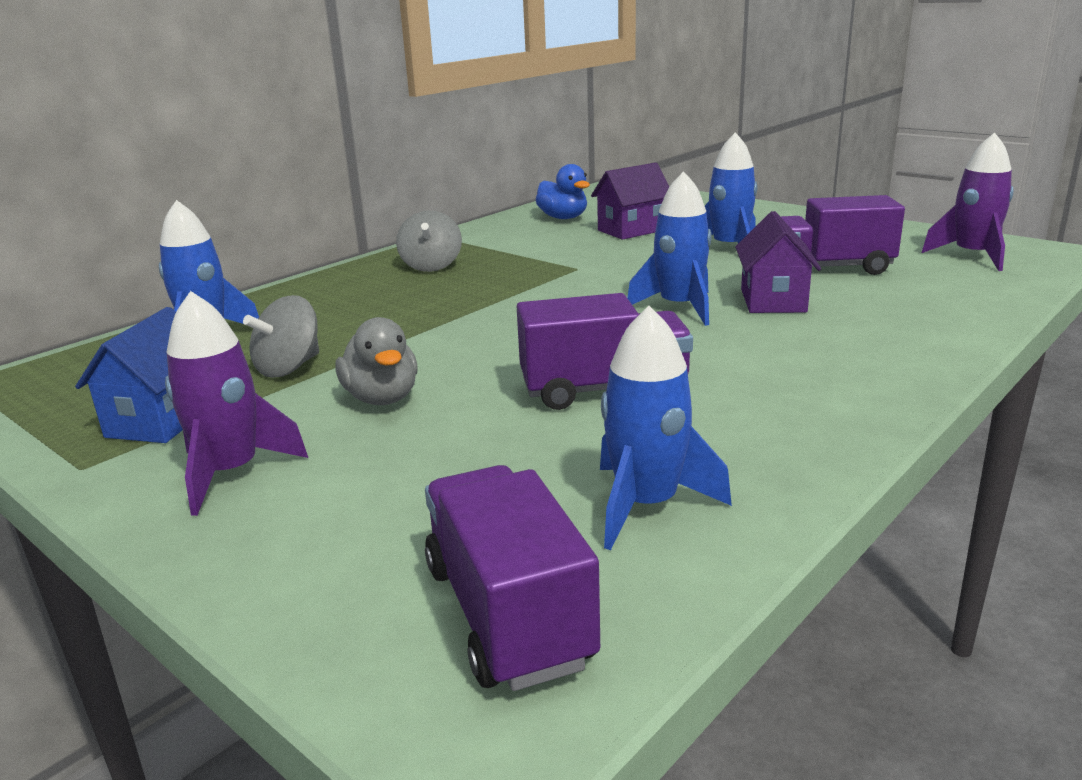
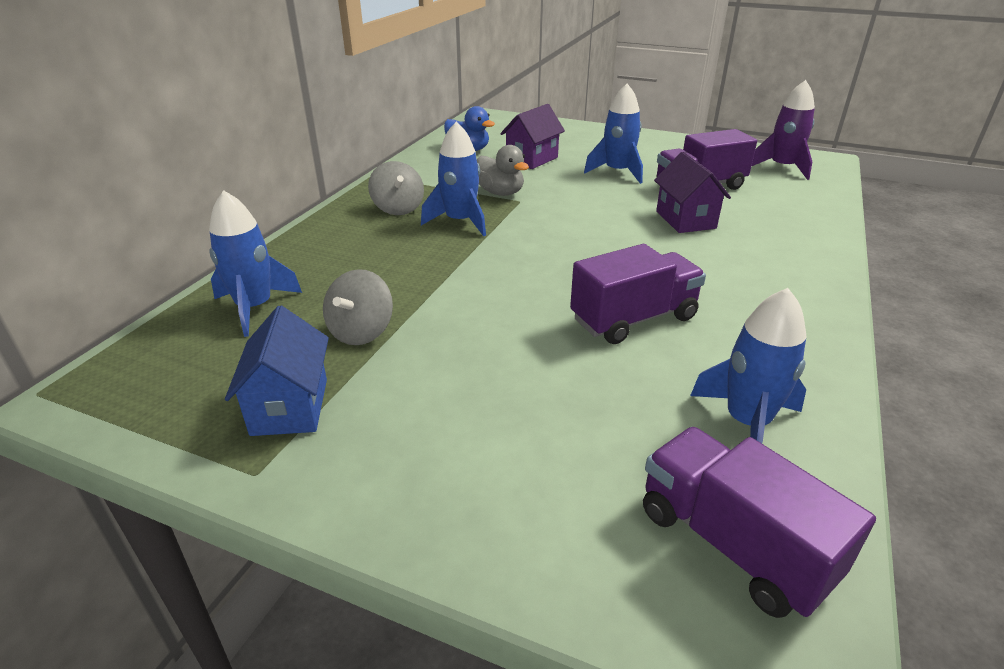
camera: 20 degrees left, 10 degrees up
purple rocket [165,291,308,516] -> none
grey duck [335,317,418,405] -> grey duck moved to [477,145,529,196]
blue rocket [627,171,712,326] -> blue rocket moved to [421,122,486,236]

